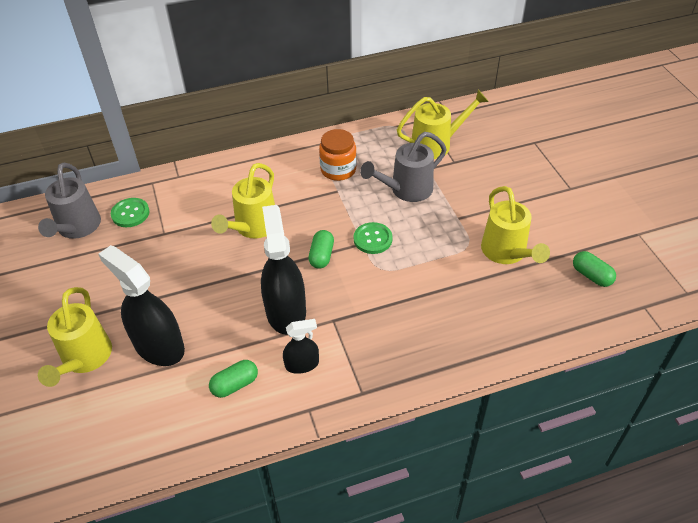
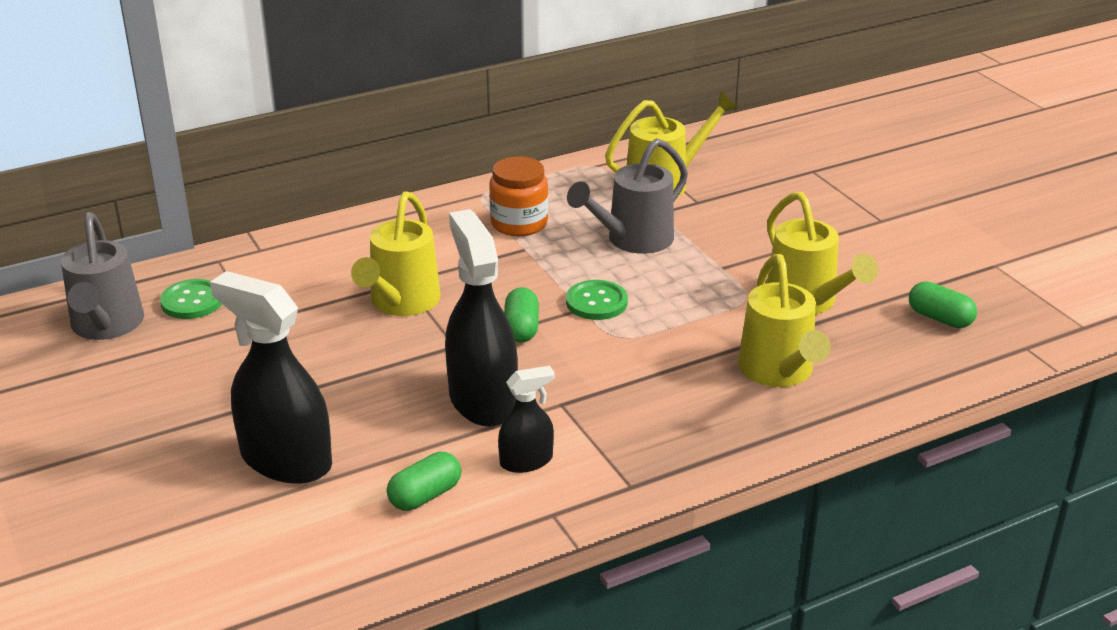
camera: 10 degrees left, 15 degrees down
yellow watering can [38,287,112,387] -> yellow watering can moved to [738,254,831,387]

